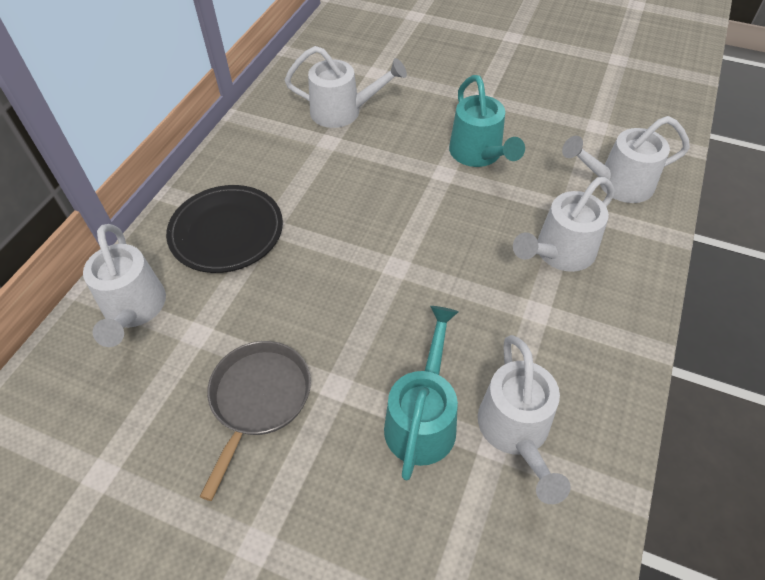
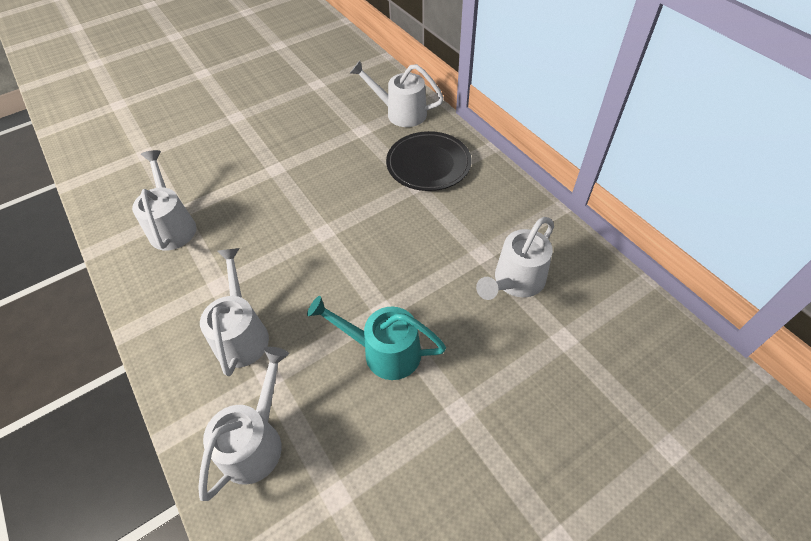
camera: 125 degrees right, 0 degrees up
grey pan [200,341,311,501] -> none
turquoise watering can [384,306,459,480] -> none
white watering can [478,335,571,504] -> white watering can turned 45 degrees clockwise [132,150,196,251]

